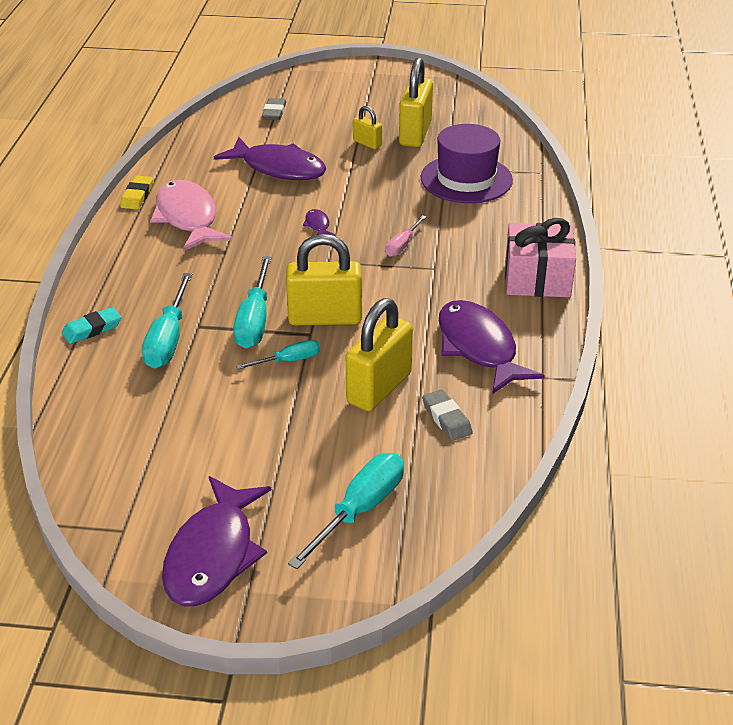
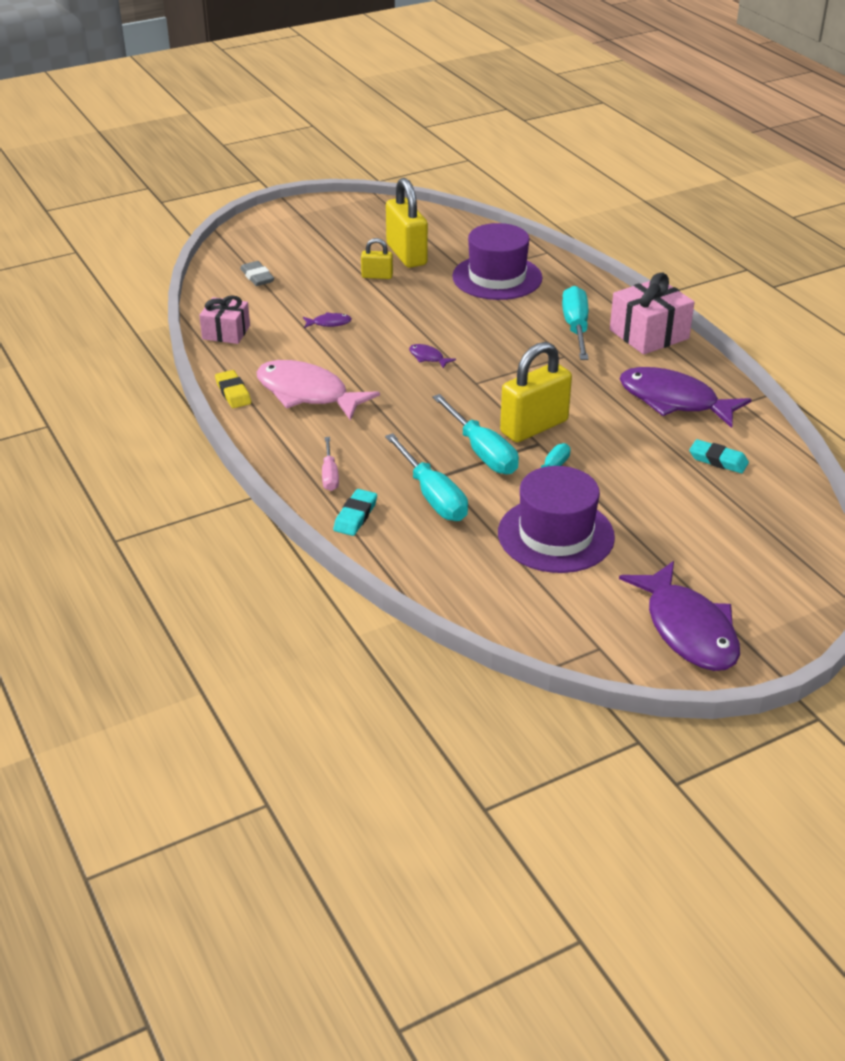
camera: 35 degrees left, 0 degrees up
purple fish [214,137,326,180] -> purple fish [303,312,352,328], size x0.41
turquoise screwdriver [288,453,404,569] -> turquoise screwdriver moved to [562,286,589,360]
yellow padlock [346,298,413,411] -> none
pink screwdriver [385,215,427,257] -> pink screwdriver moved to [322,437,339,491]
grey eraser [422,389,473,441] -> turquoise eraser [689,439,749,473]
none -> pink gift [199,295,250,344]
none -> purple hat [498,466,615,573]

